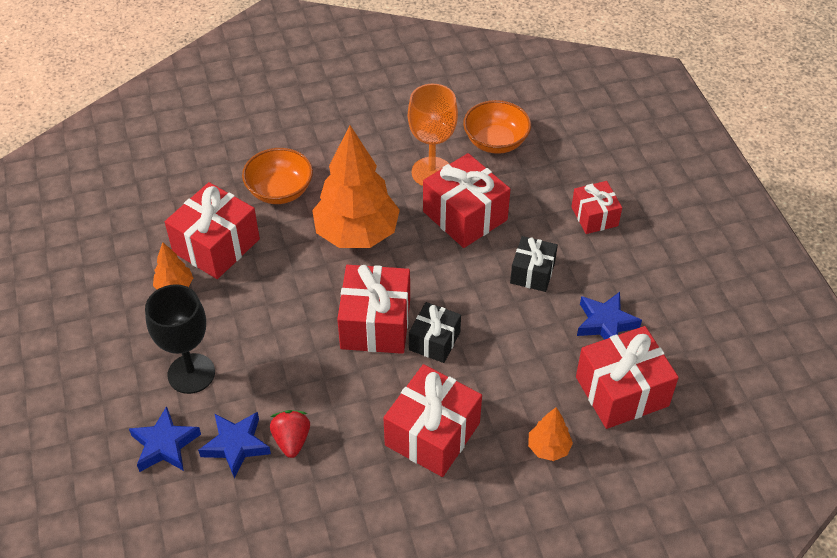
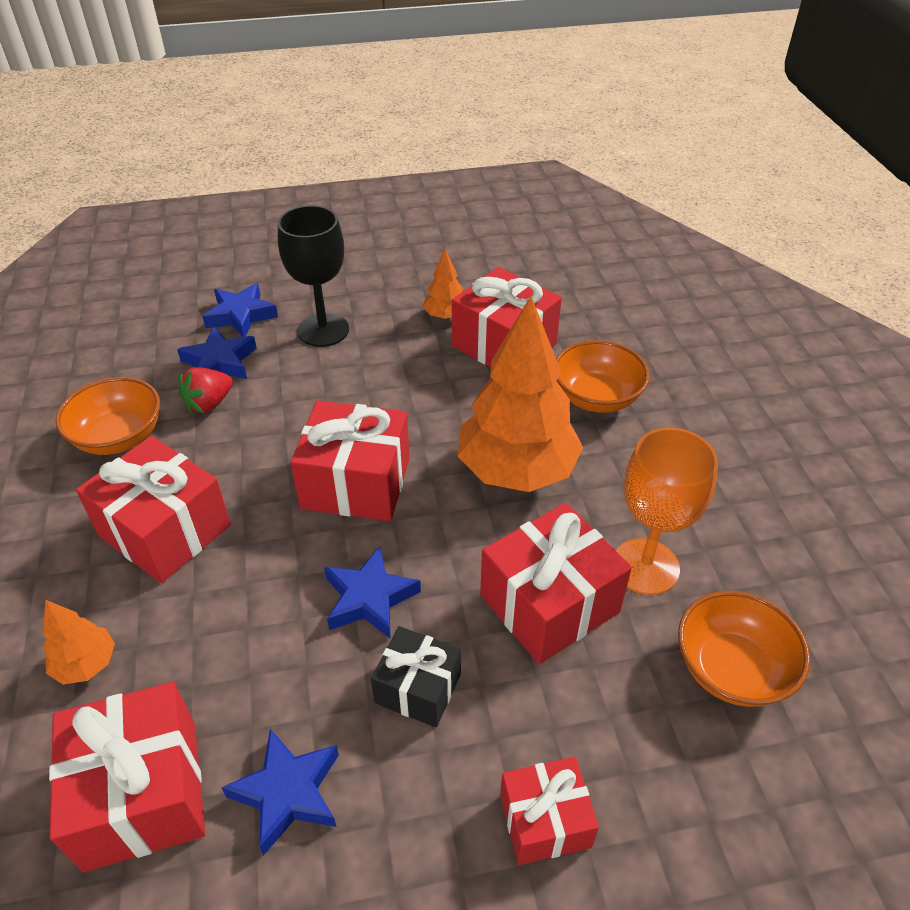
camera: 95 degrees right, 5 degrees down
red strawberry [270,410,310,458] -> red strawberry turned 135 degrees clockwise [178,367,233,414]
black gift [409,302,461,363] -> none
none -> orange bowl [56,377,160,455]
none -> blue star [324,546,421,638]

